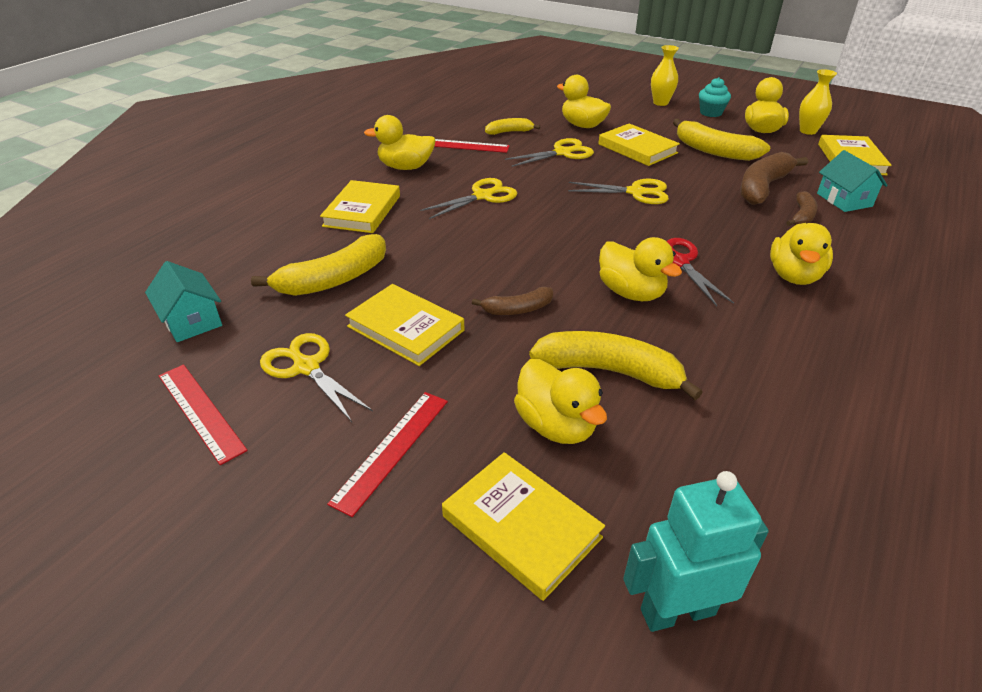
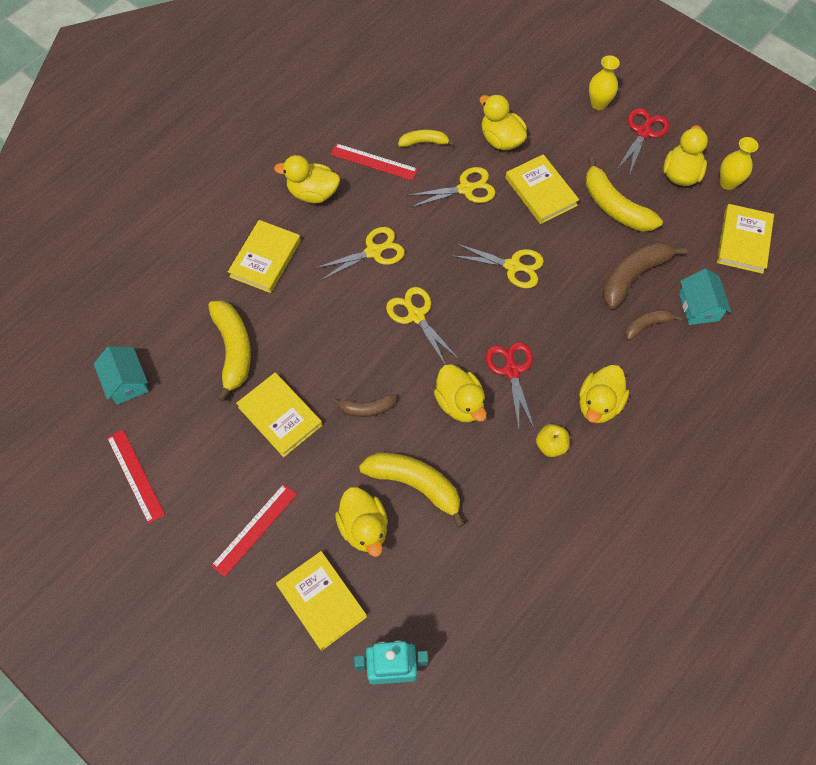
camera: 10 degrees right, 25 degrees up
yellow banana [251,234,386,296] -> yellow banana turned 75 degrees counterclockwise [208,301,251,402]
yellow scissors [260,333,373,422] -> yellow scissors moved to [386,287,458,365]
turquoise cupcake [699,77,731,117] -> red scissors [617,108,669,175]
brown banana [786,191,818,226] -> brown banana turned 150 degrees counterclockwise [625,309,682,340]
none -> yellow apple [536,424,570,457]

